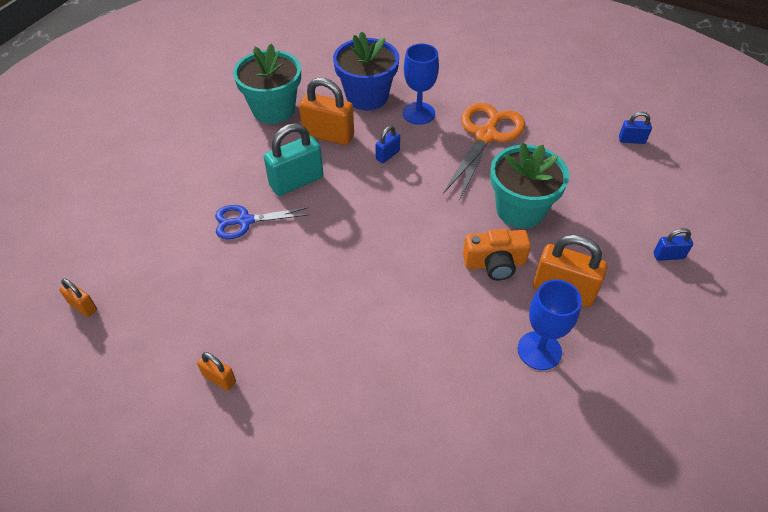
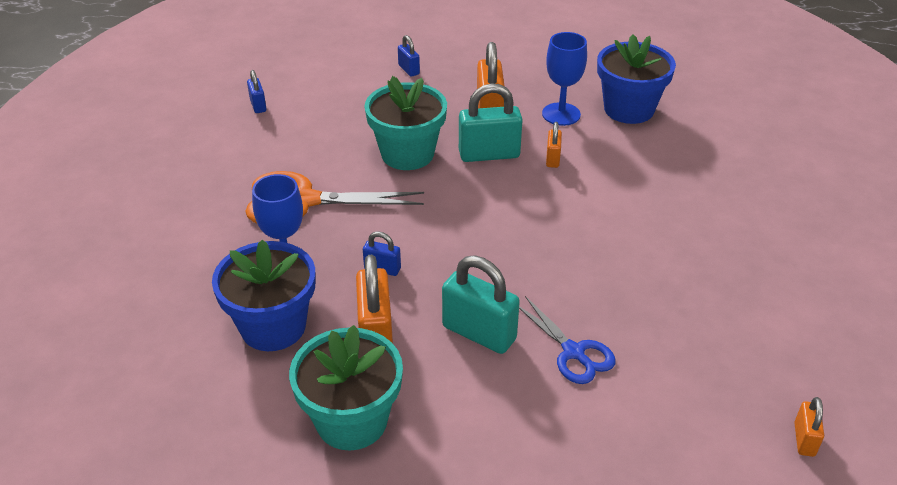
camera: 115 degrees left, 10 degrees down
orange padlock [197,352,236,391] -> orange padlock moved to [546,122,562,168]
orange camera [463,229,531,280] -> turquoise padlock [459,83,523,162]
none -> blue flower pot [597,34,676,124]

